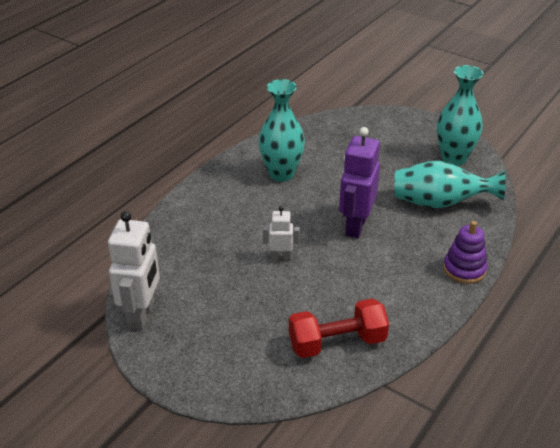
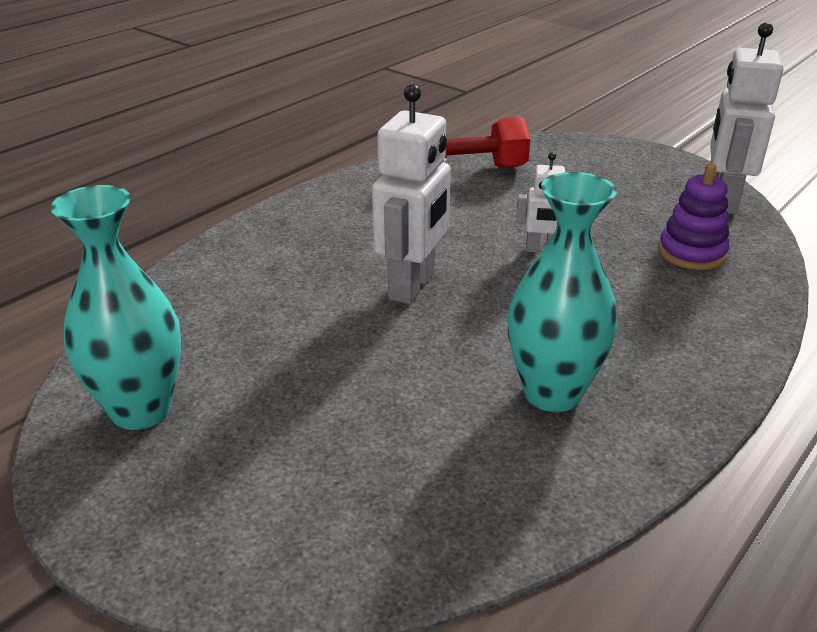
camera: 175 degrees left, 5 degrees down
purple robot [339,127,380,238] -> white robot [372,84,451,304]
turquoise vase [394,161,505,208] -> none
purple stacking toy [443,221,487,284] -> purple stacking toy moved to [658,163,730,270]

